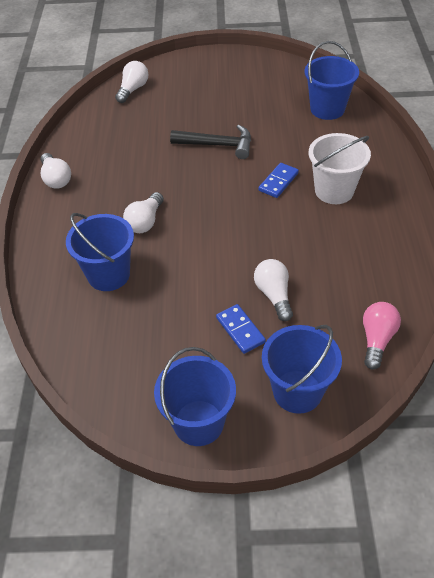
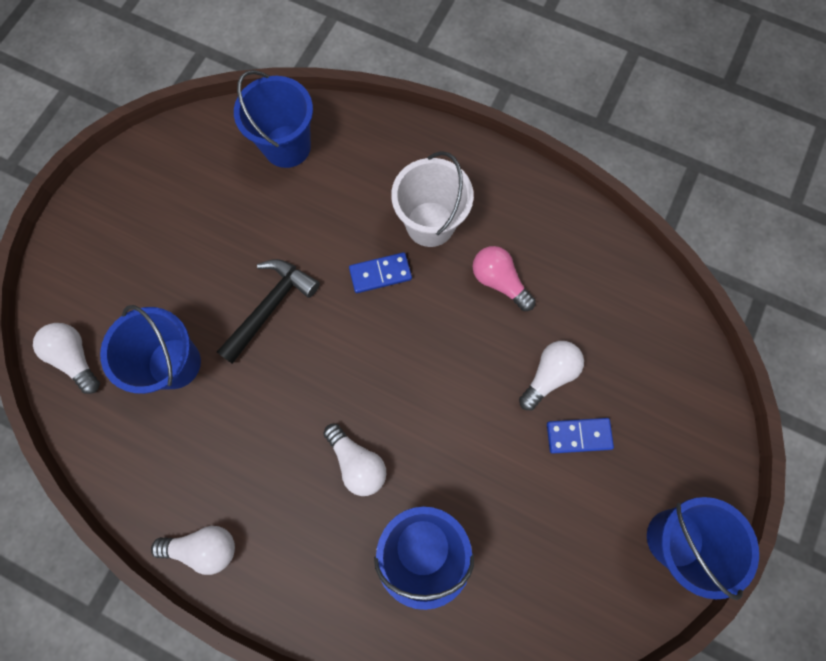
camera: 65 degrees left, 25 degrees up
white light bulb [254,259,293,321] -> white light bulb turned 120 degrees clockwise [519,341,584,410]
blue domino [259,163,299,198] -> blue domino turned 75 degrees counterclockwise [349,252,412,293]
blue bucket [262,325,342,414] -> blue bucket moved to [100,305,201,394]
pink light bulb [363,302,401,369] -> pink light bulb moved to [473,246,536,311]

